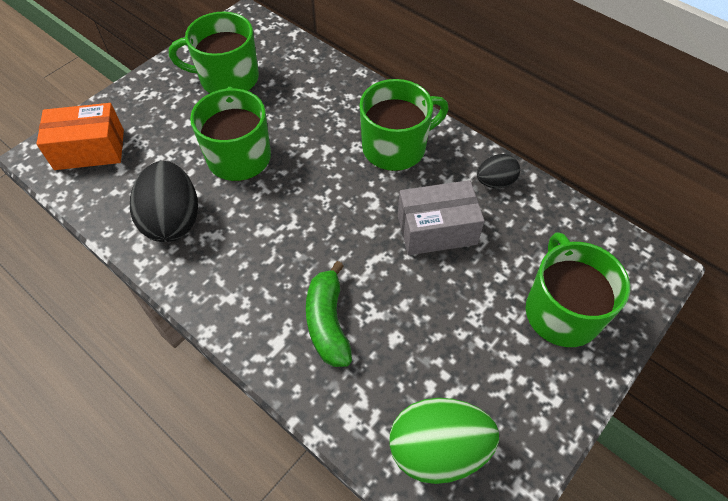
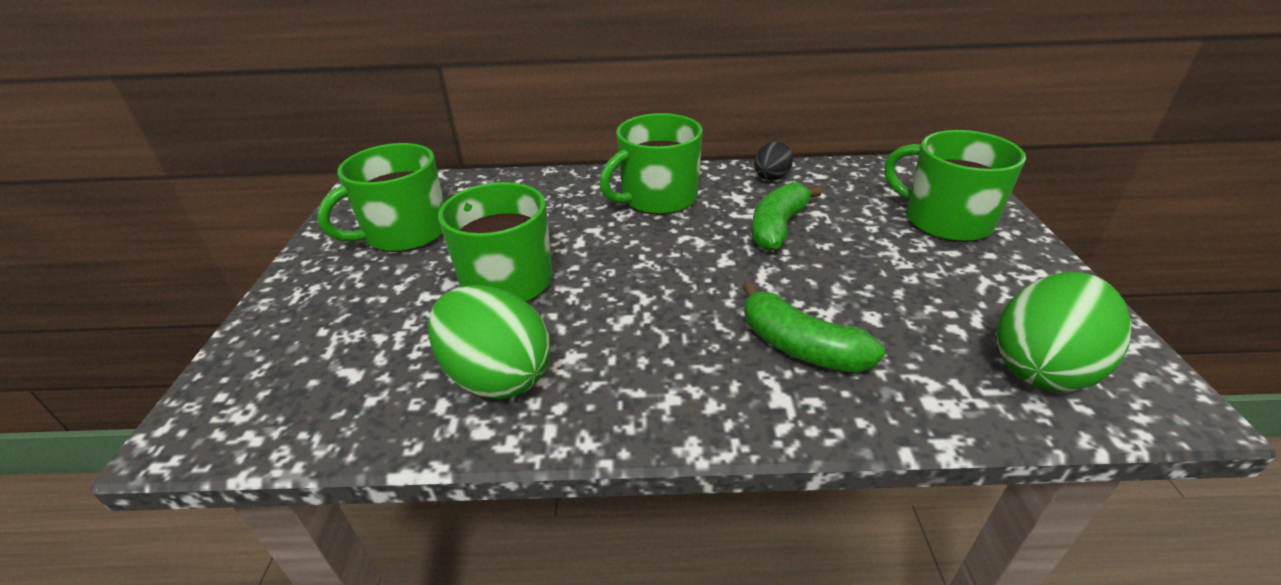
camera: 40 degrees left, 20 degrees down
orange box [36,103,124,170] -> none
black egg [130,161,198,242] -> green egg [428,285,551,399]
green mug [360,79,449,171] -> green mug turned 150 degrees counterclockwise [600,113,703,215]
grey box [398,180,485,255] -> green banana [752,182,822,251]

